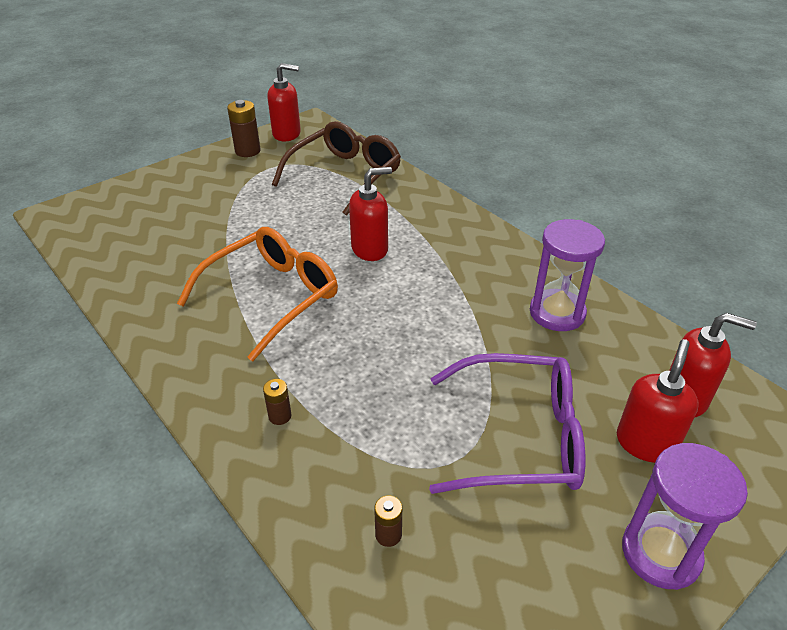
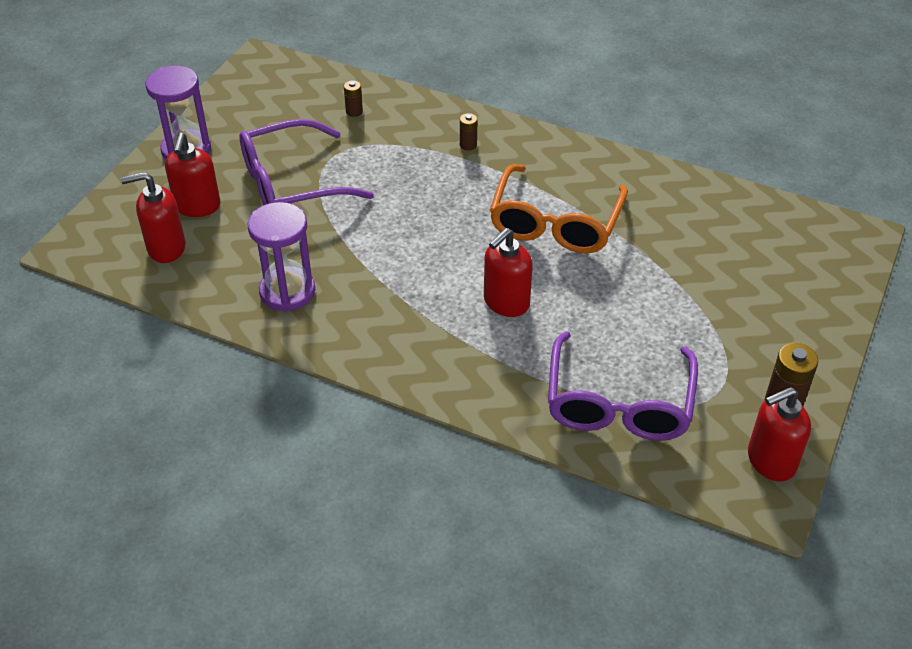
camera: 155 degrees right, 5 degrees up
brown glasses [272,121,401,216] -> purple glasses [548,331,698,441]

